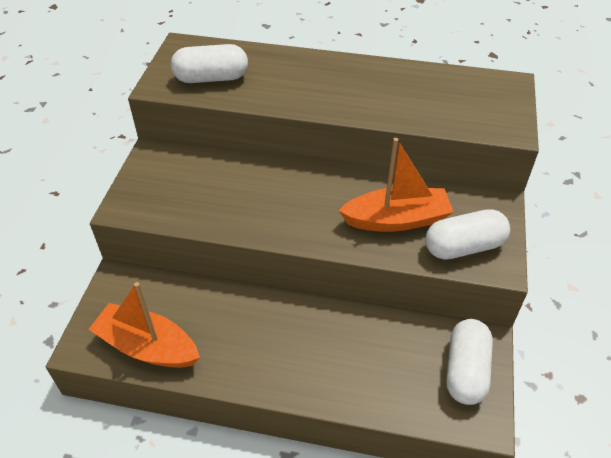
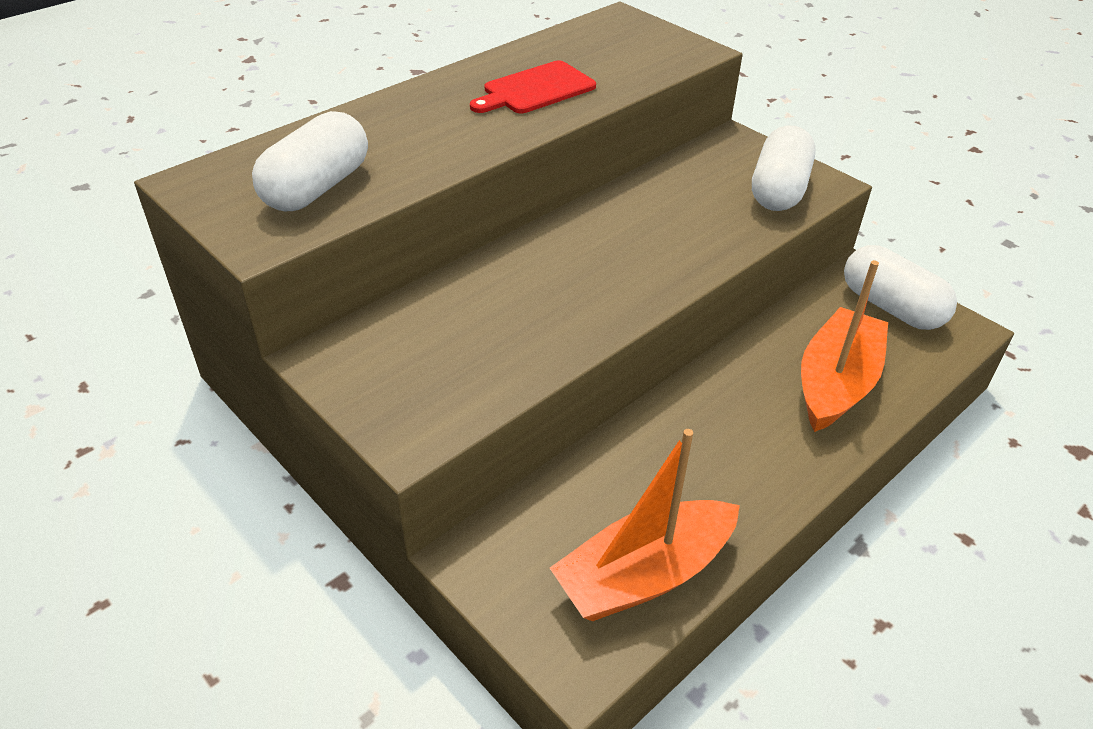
camera: 55 degrees left, 5 degrees down
orange boat [338,138,454,232] -> orange boat moved to [801,260,888,432]
none -> red cutting board [470,61,596,113]

